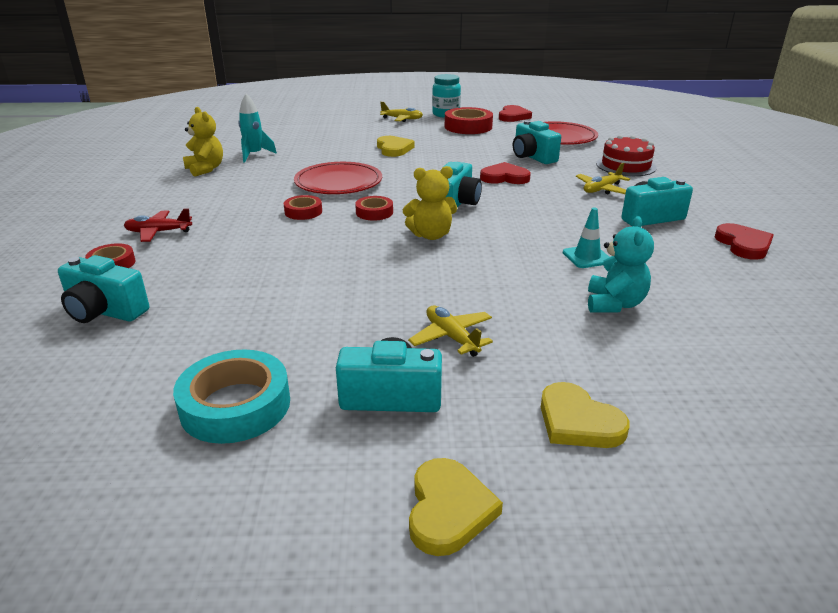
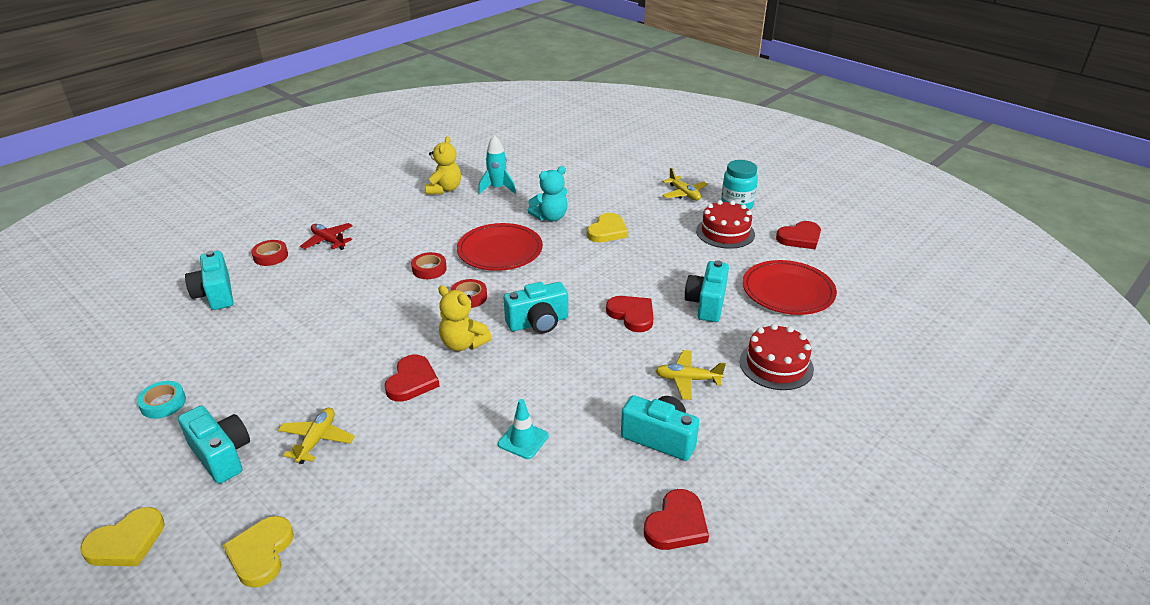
camera: 45 degrees right, 5 degrees up
turquoise tape [173,349,290,444] -> turquoise tape [137,381,186,419], size x0.56
red tape [445,107,493,134] -> red cake [696,200,755,249]
turquoise teddy bear [588,216,654,313] -> turquoise teddy bear moved to [528,166,568,221]
none -> red heart [384,354,440,402]

